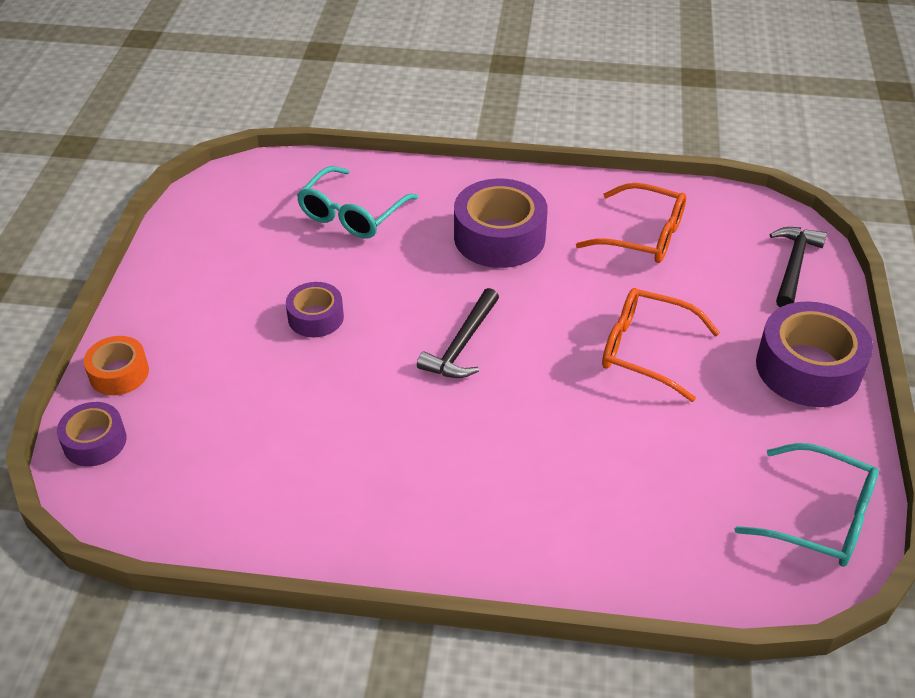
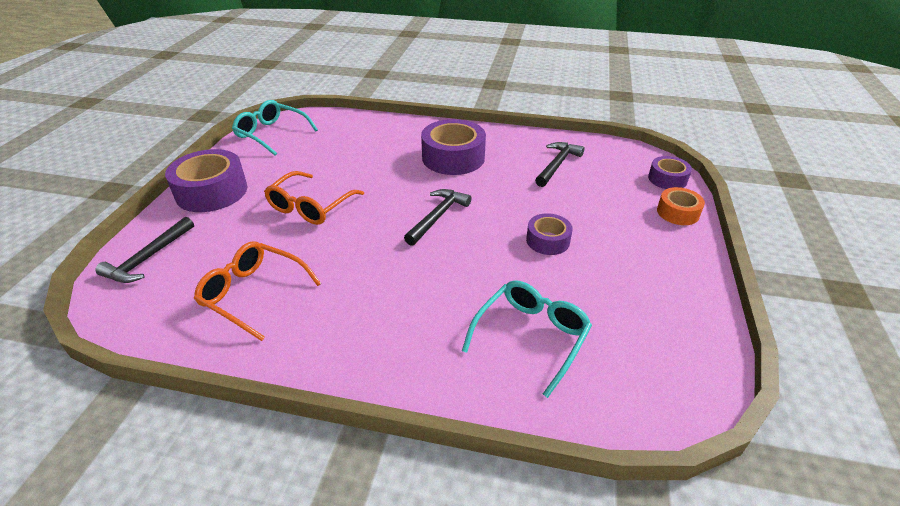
camera: 175 degrees left, 5 degrees down
purple tape [454,179,548,268] -> purple tape moved to [421,119,486,175]
orange glasses [602,288,720,402] -> orange glasses turned 90 degrees clockwise [264,171,364,225]
none -> black hammer [535,142,584,187]

